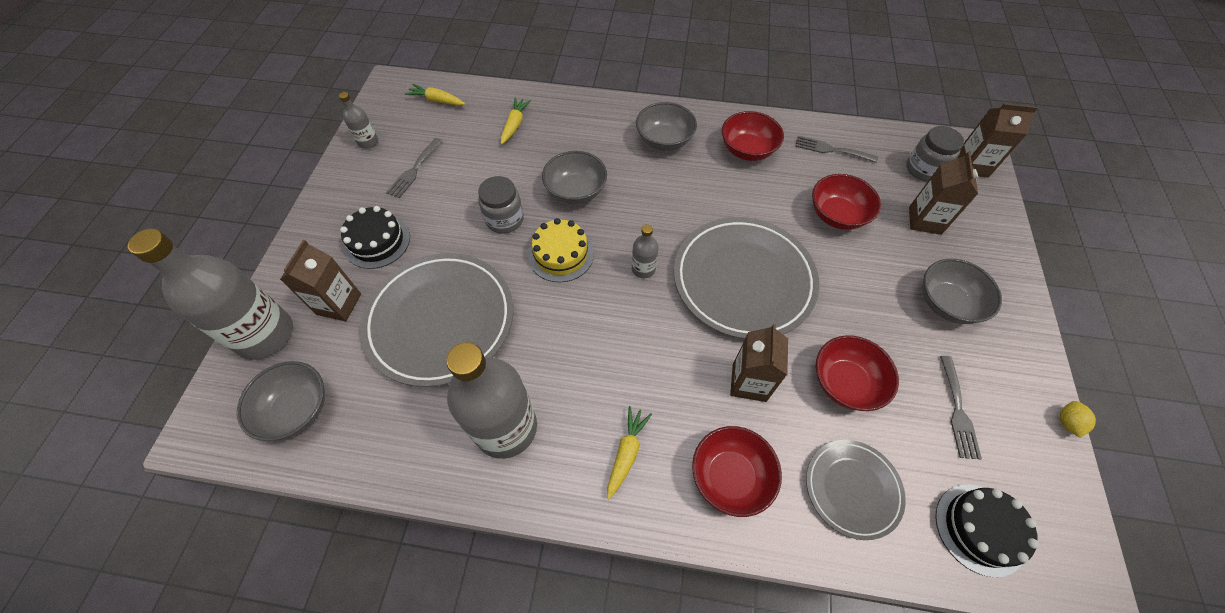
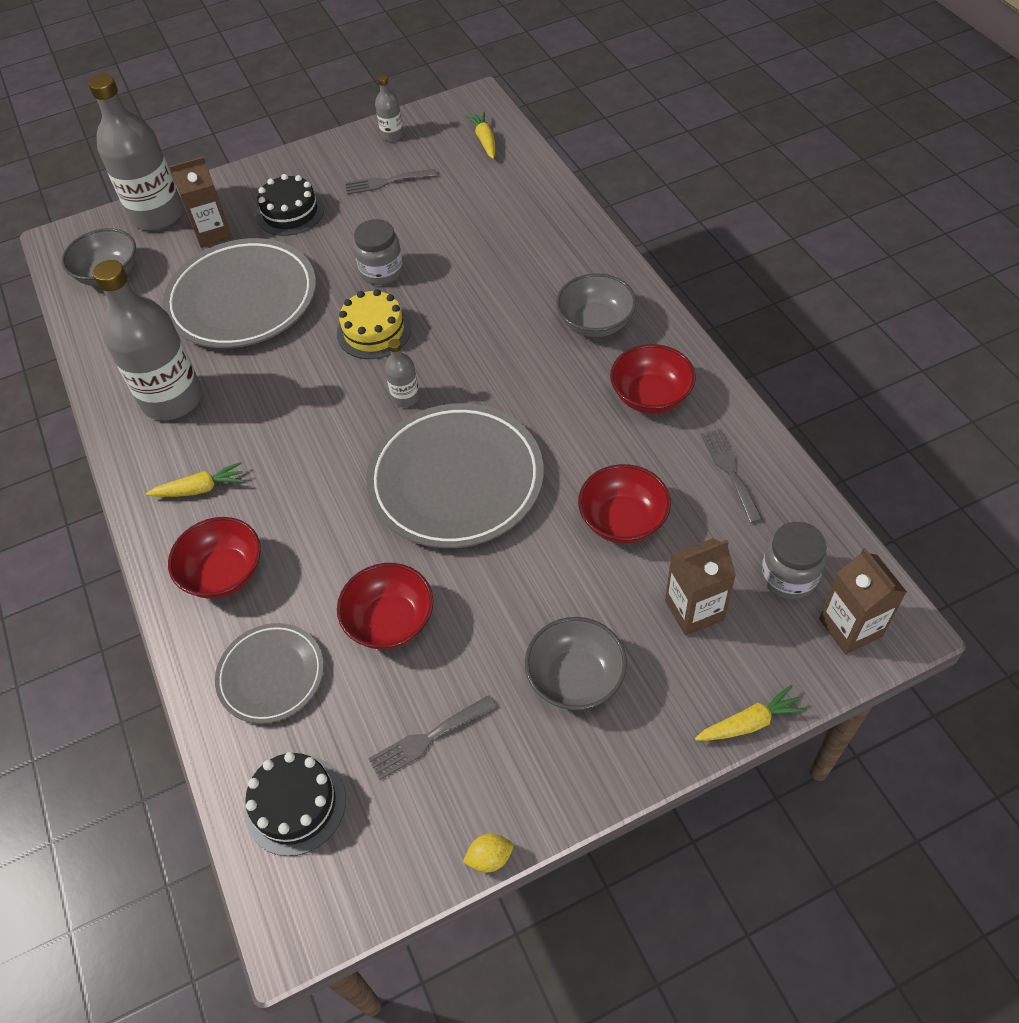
camera: 60 degrees right, 5 degrees down
yellow carrot [501,97,531,144] -> yellow carrot moved to [695,685,807,741]
grey bowl [542,151,607,204] -> none
brown carton [730,324,788,402] -> none

